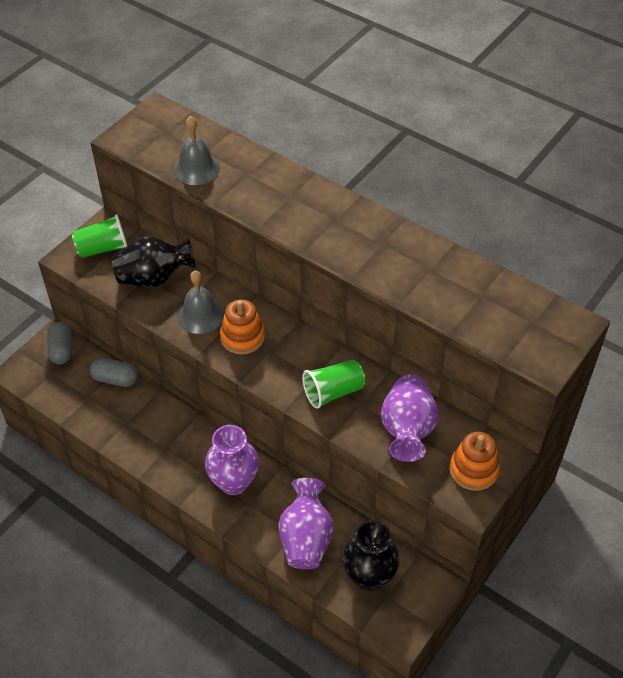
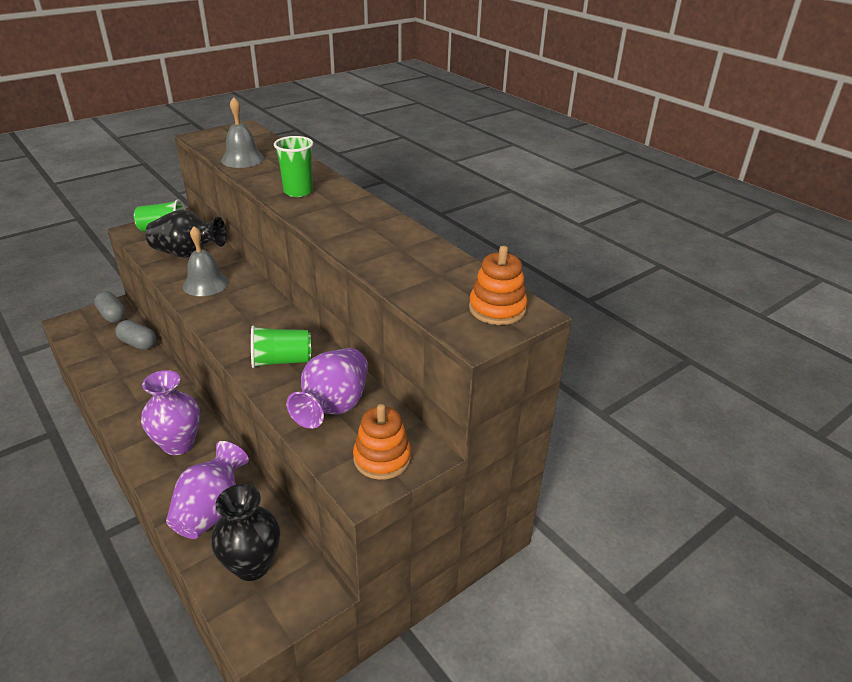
camera: 15 degrees right, 15 degrees down
grey capsule [47,322,72,365] -> grey capsule turned 45 degrees counterclockwise [94,291,125,323]
orange stacking toy [220,299,265,355] -> orange stacking toy moved to [469,246,527,325]
none -> green cup [274,136,313,197]

